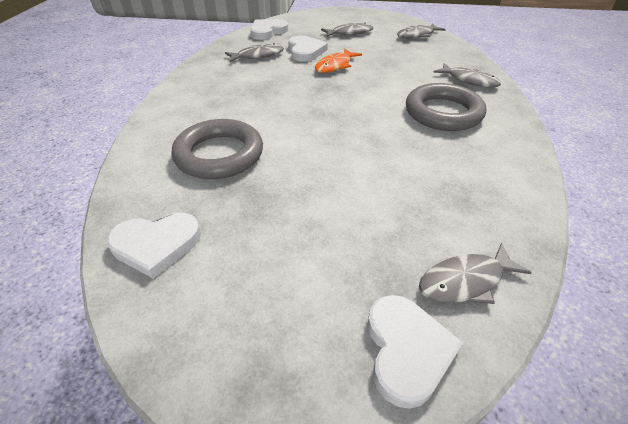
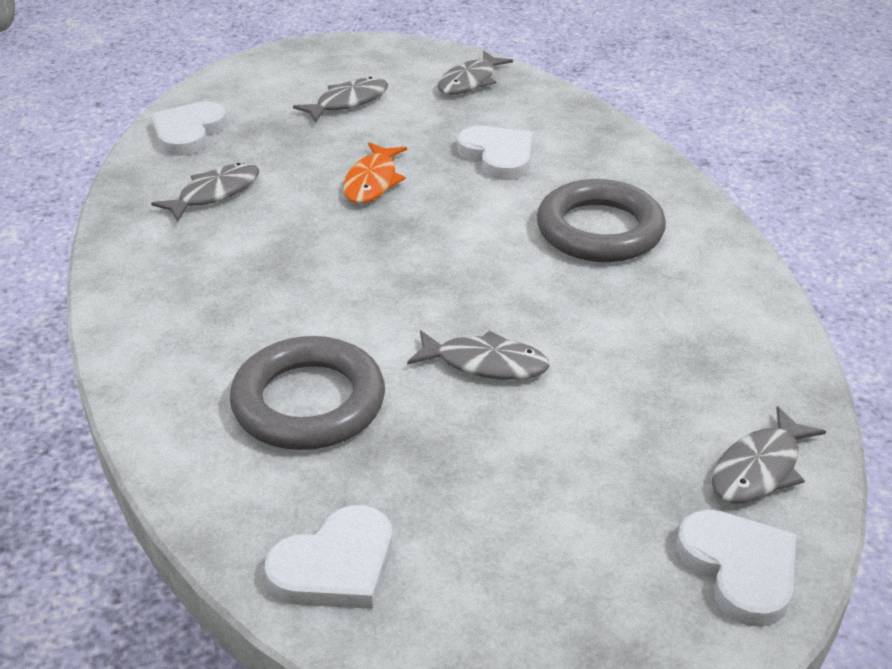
camera: 25 degrees left, 5 degrees down
white heart [288,35,328,61] -> white heart moved to [457,126,532,180]
grey fish [433,63,501,87] -> grey fish moved to [407,330,550,380]

